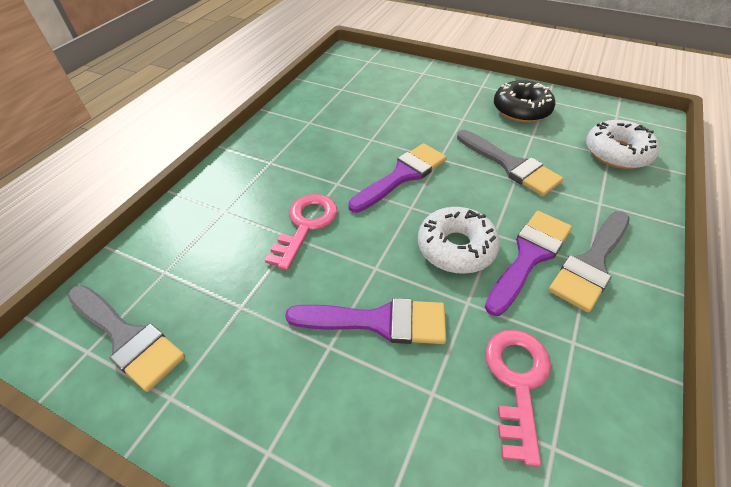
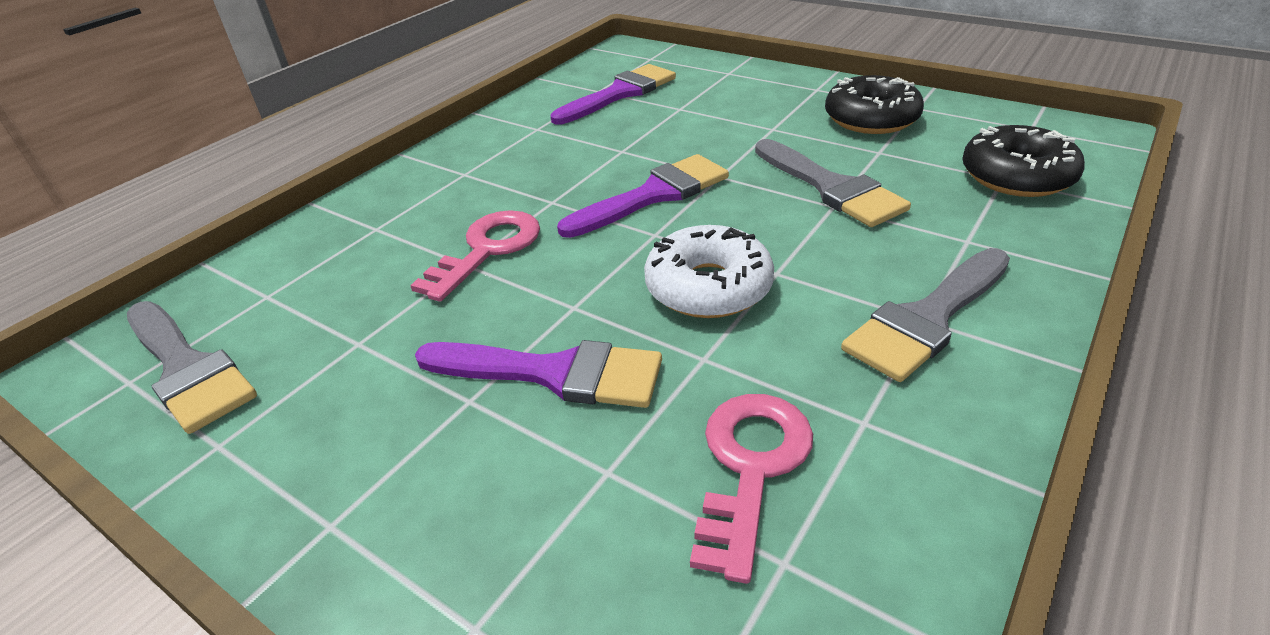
camera: 10 degrees right, 10 degrees down
purple brush [485,211,572,316] -> purple brush moved to [551,64,676,124]
white donut [586,120,660,169] -> black donut [962,125,1085,197]

